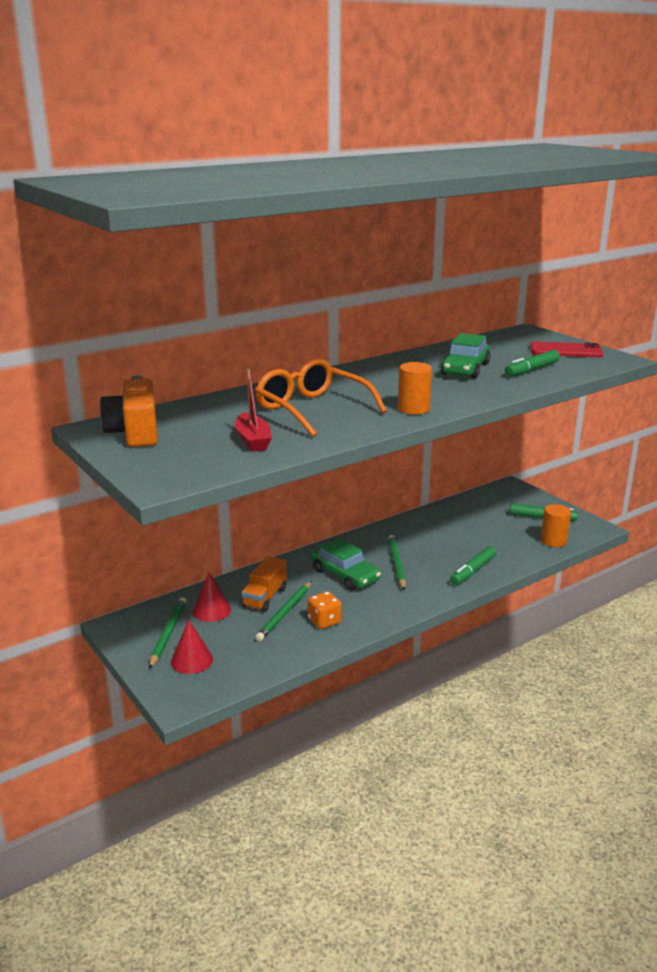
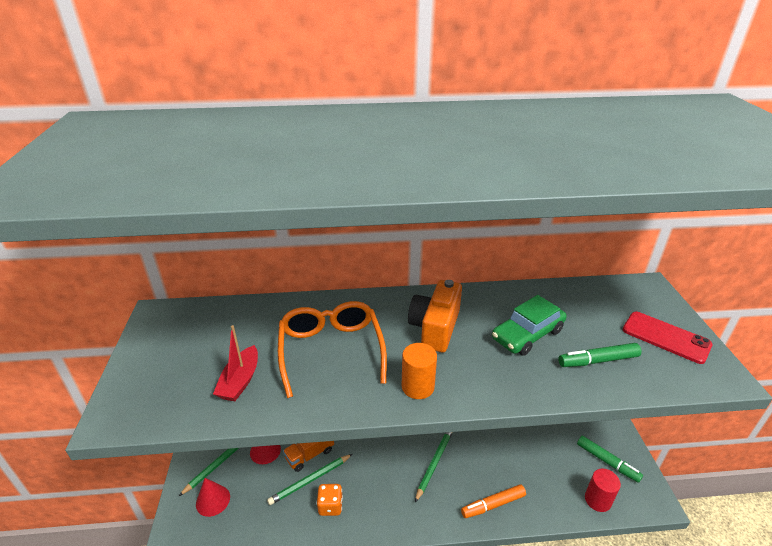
camera: 30 degrees right, 10 degrees up
orange camera [100,376,158,447] -> orange camera moved to [408,280,462,352]
green car [311,538,381,590] -> none
green marker [450,546,496,585] -> orange marker [461,484,526,518]
orange cylinder [541,504,571,547] -> red cylinder [585,469,621,512]

